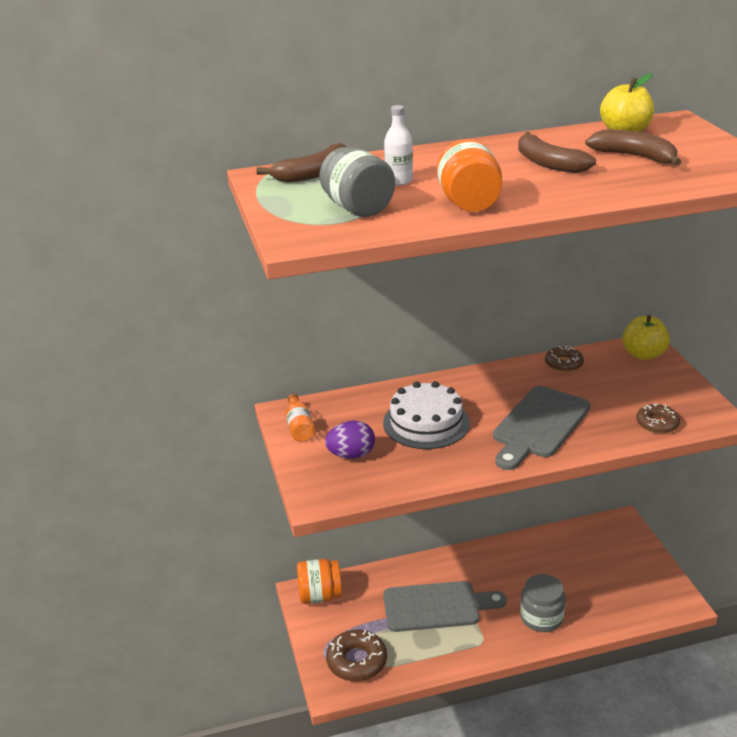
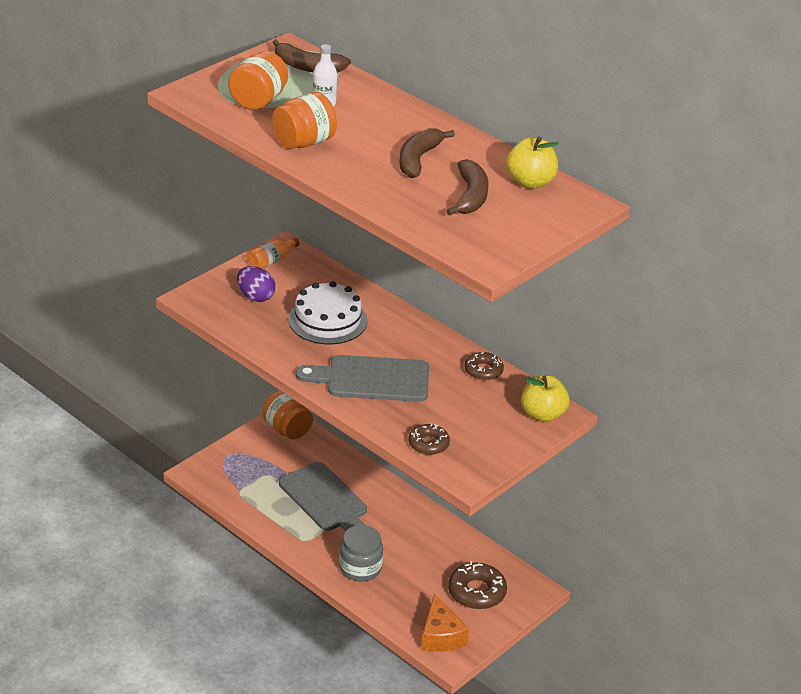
camera: 55 degrees right, 5 degrees up
grey jar [319,147,395,217] -> orange jar [228,51,288,110]
brown donut [326,630,387,681] -> brown donut moved to [448,561,507,609]
none -> orange cheese [421,593,469,652]

